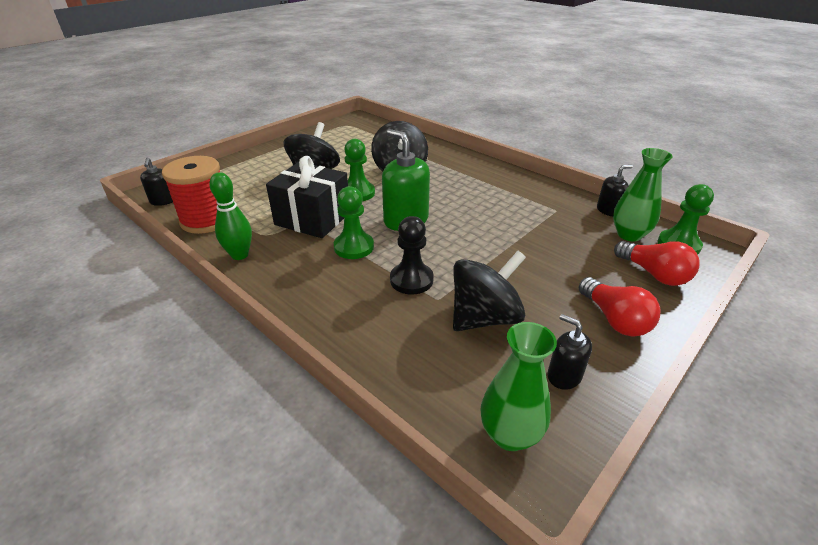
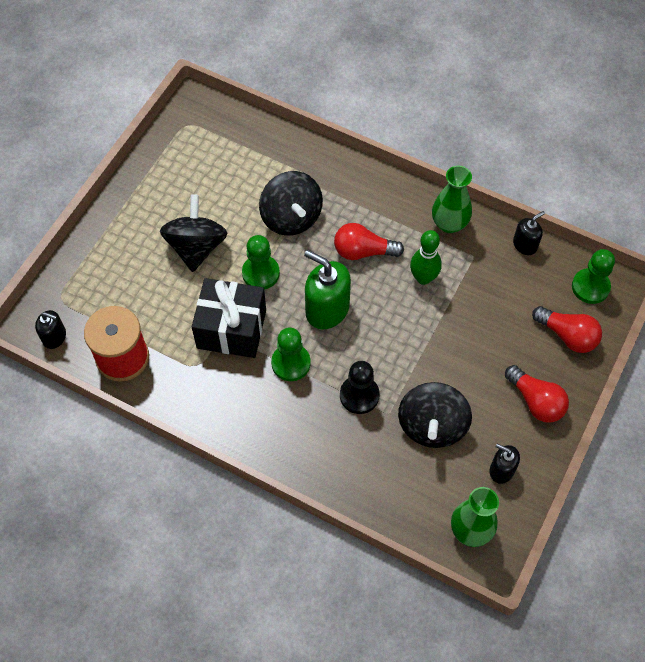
camera: 15 degrees left, 25 degrees up
black soap dispenser [140,158,173,206] -> black soap dispenser turned 45 degrees counterclockwise [35,310,66,349]
green bowling pin [209,172,252,260] -> green bowling pin moved to [410,230,442,285]
black spinning top [453,251,526,331] -> black spinning top turned 150 degrees clockwise [398,382,472,448]
green vase [613,148,673,241] -> green vase moved to [432,165,472,233]
none -> red light bulb [334,223,404,260]

